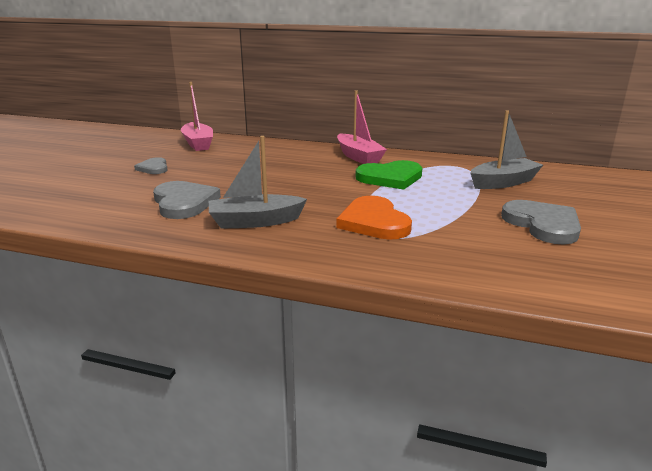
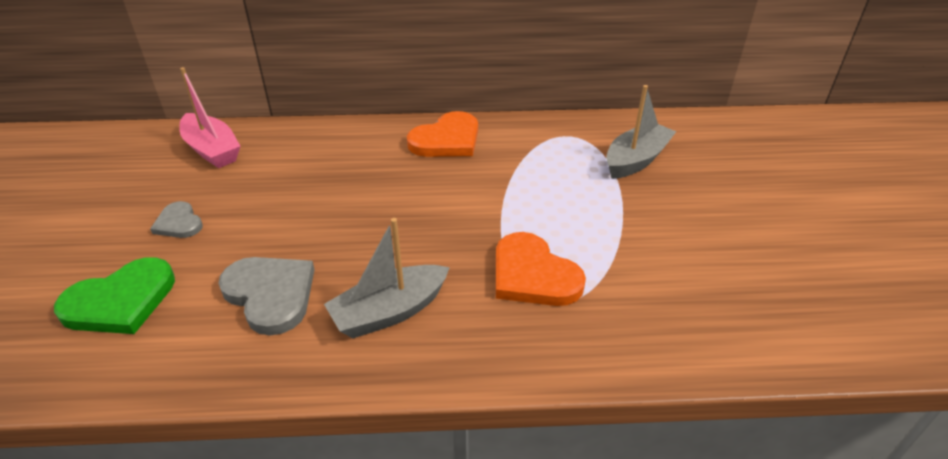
camera: 20 degrees left, 15 degrees up
pink boat [337,91,387,164] -> orange heart [407,111,478,157]
green heart [355,160,422,190] -> green heart moved to [54,257,175,334]
grey heart [501,200,581,244] -> none

